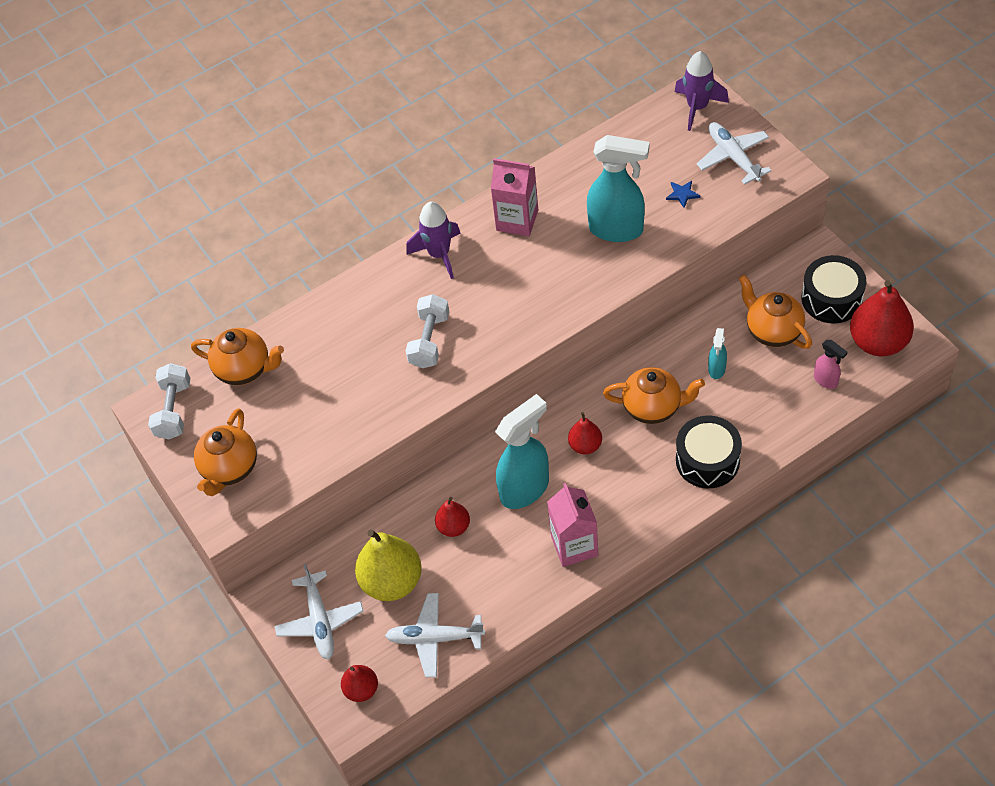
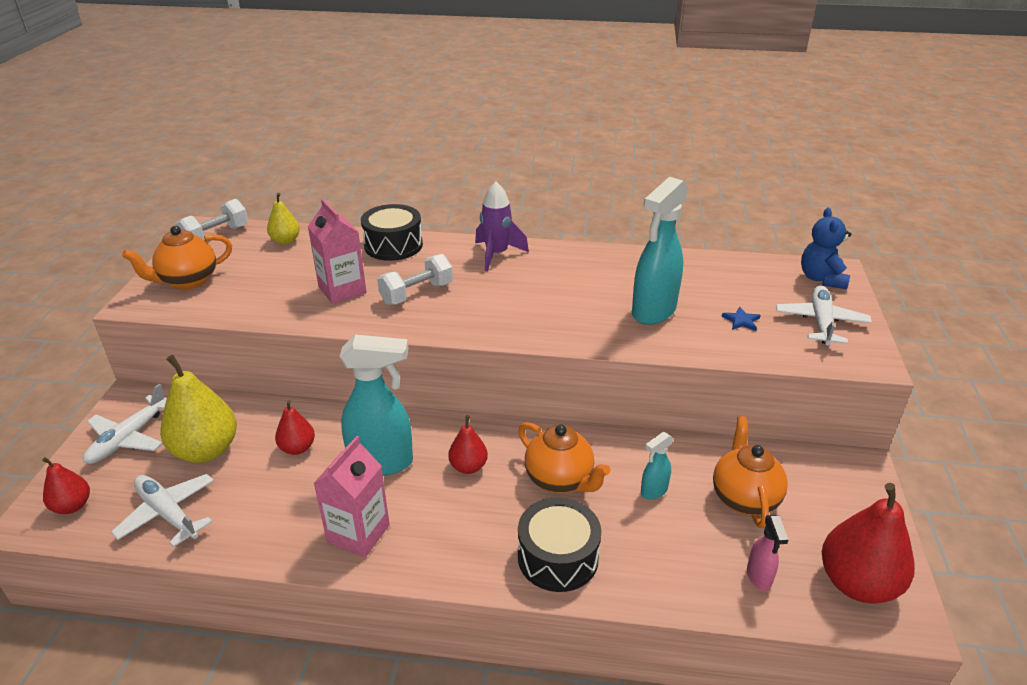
camera: 35 degrees right, 20 degrees down
orange teapot [191,328,284,385] -> yellow pear [267,193,300,245]
pink carton [491,158,538,236] -> pink carton moved to [308,199,367,304]
turquoise spray bottle [587,135,649,242] -> turquoise spray bottle turned 75 degrees clockwise [632,177,688,325]
purple rocket [675,51,729,131] -> blue teddy bear [801,208,851,289]
black drum [802,255,866,324] -> black drum moved to [361,204,423,261]

